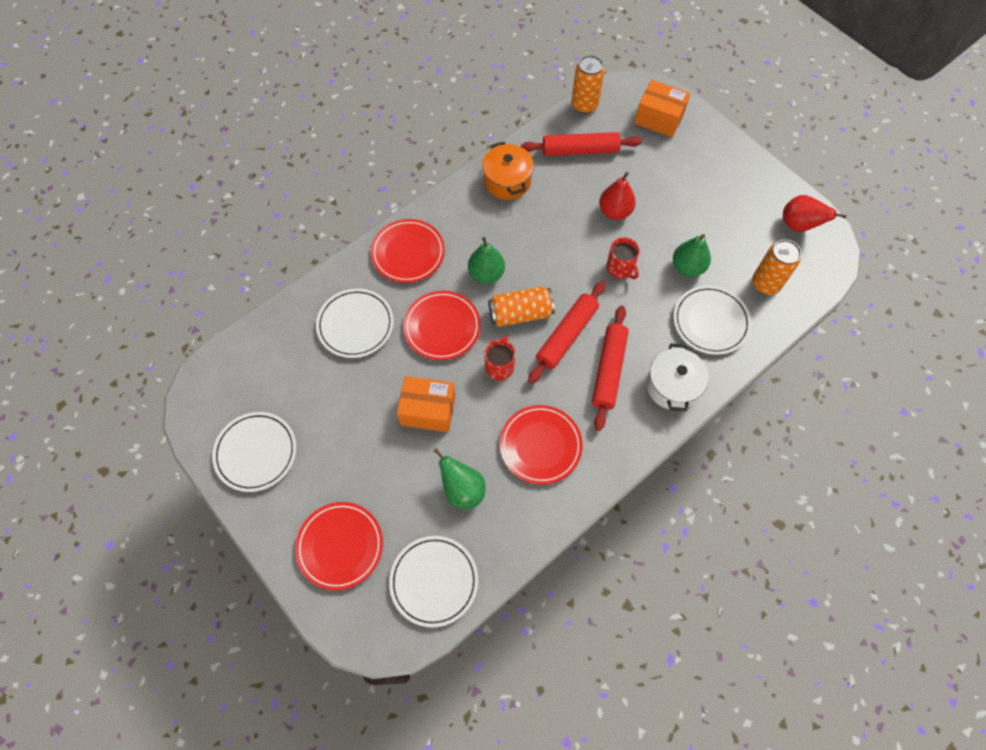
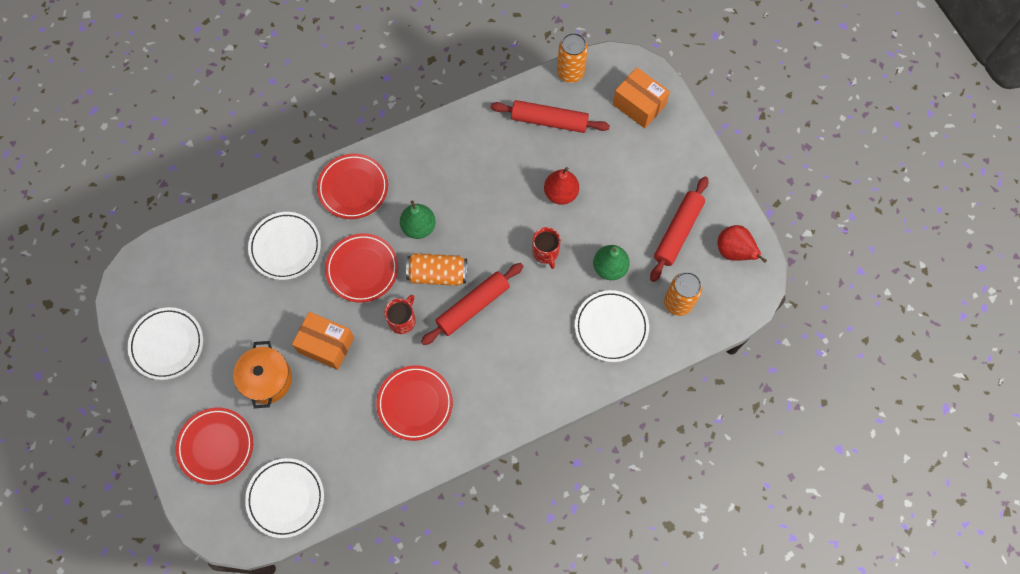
camera: 15 degrees right, 5 degrees up
green pear [433,448,486,509] -> none
orange pot [482,142,534,200] -> orange pot moved to [233,341,292,408]
red rolling pin [592,305,629,431] -> red rolling pin moved to [650,177,708,282]
white pot [647,343,709,412] -> none

